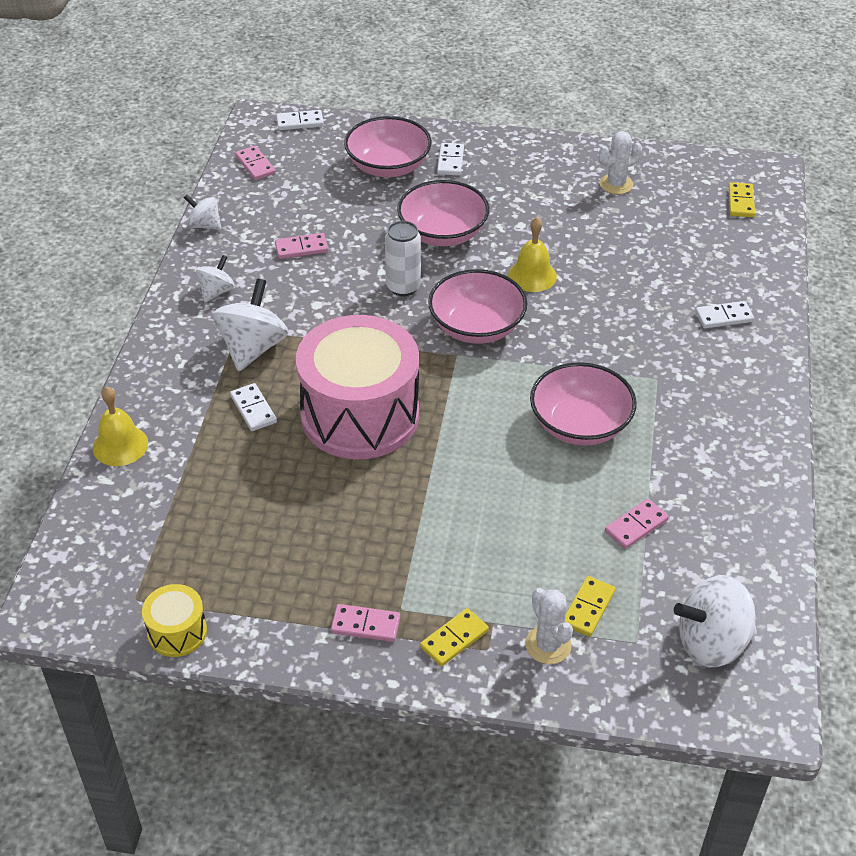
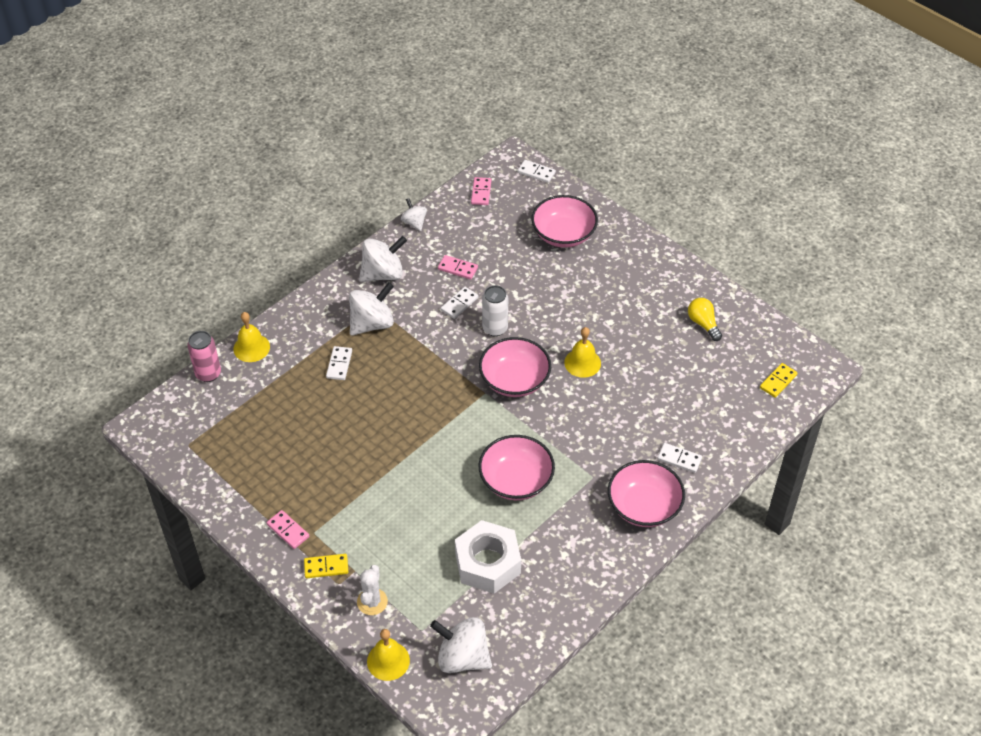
camera: 35 degrees right, 5 degrees up
yellow drum [142,584,207,657] -> none
white spinning top [196,255,235,303] -> white spinning top [359,236,407,282], size x1.78
pink drum [296,315,419,459] -> none
pink bowl [397,180,489,246] -> pink bowl moved to [608,460,685,527]
white domino [437,143,464,176] -> white domino moved to [441,287,478,319]
yellow domino [565,576,616,637] -> none
white cactus [599,131,642,194] -> yellow light bulb [688,298,722,341]
pink domino [605,499,669,549] -> white nut [455,520,521,594]
none -> pink can [187,331,221,382]
none -> yellow bell [367,629,410,681]

